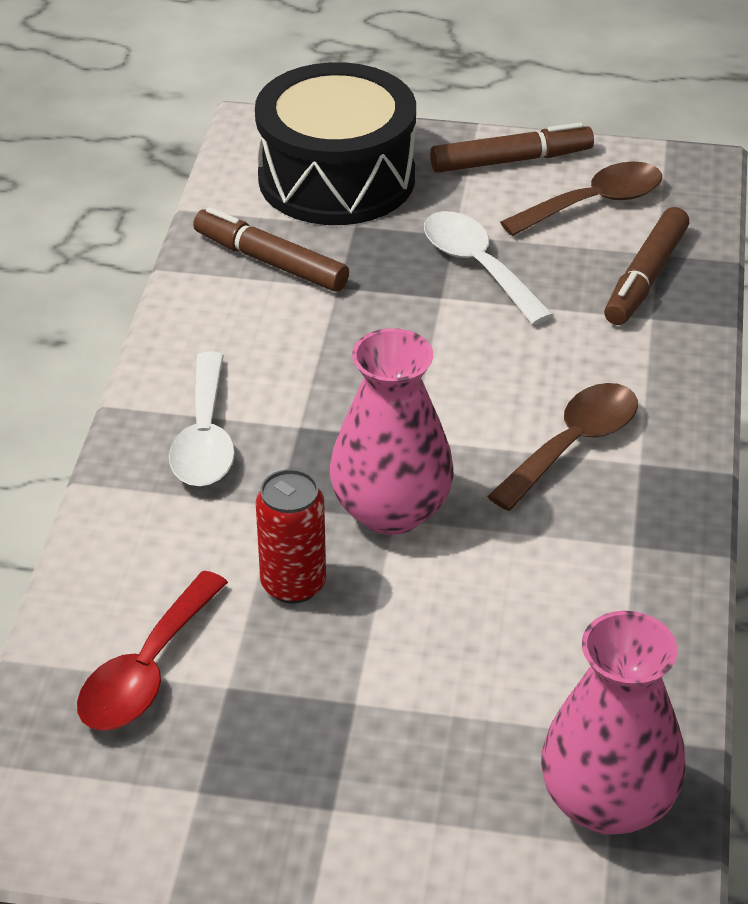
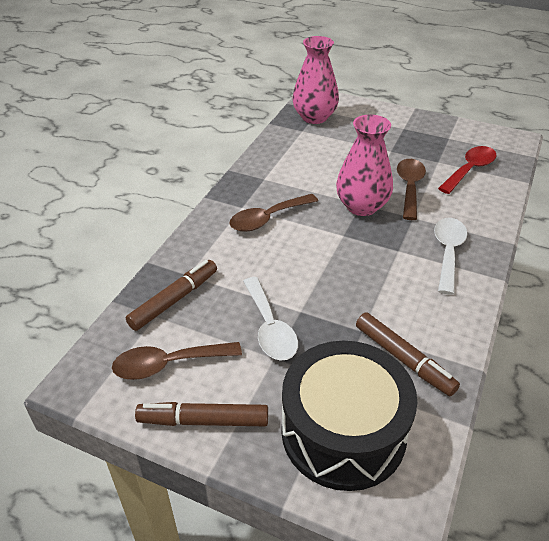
camera: 165 degrees left, 0 degrees up
red can [256,469,326,604] -> brown spoon [397,159,426,220]

